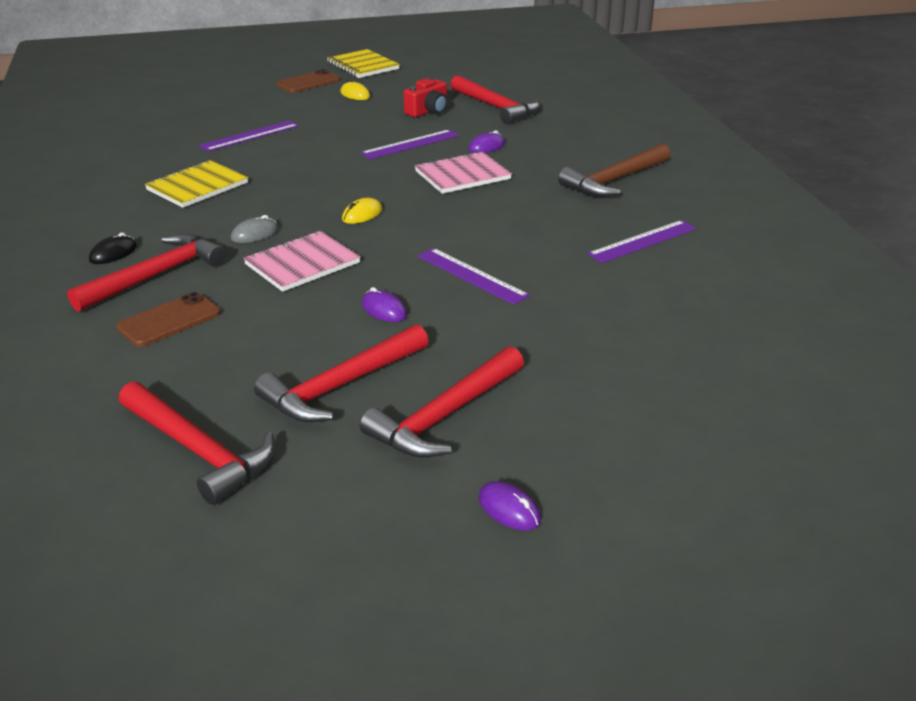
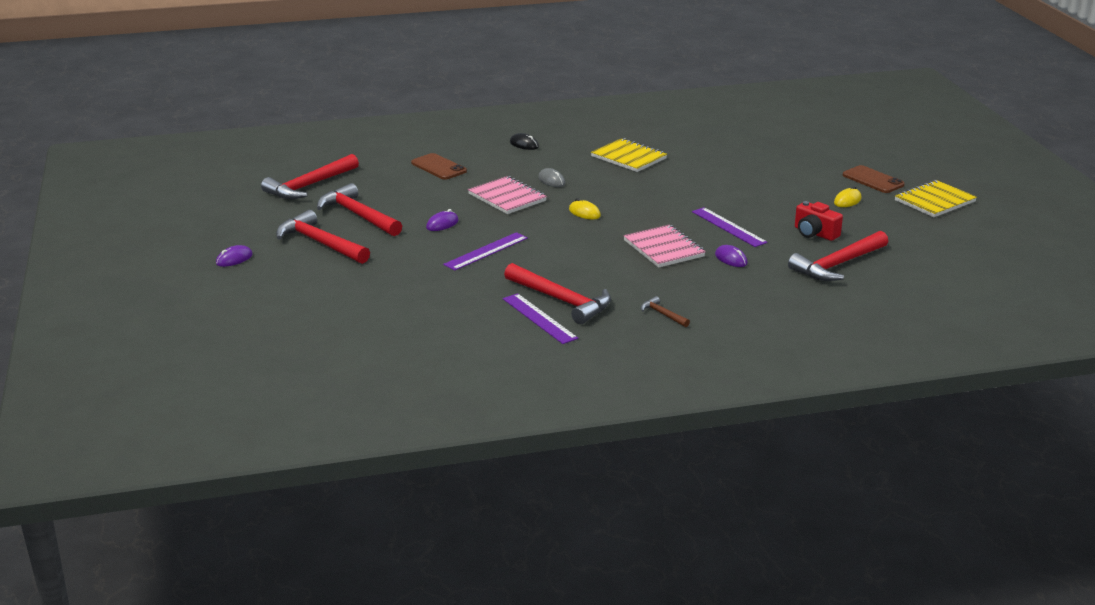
camera: 90 degrees right, 5 degrees down
red hammer [67,233,226,312] -> red hammer moved to [504,263,611,324]
purple ruler [199,120,299,152] -> none
brown hammer [558,143,670,197] -> brown hammer [641,296,690,327], size x0.46

